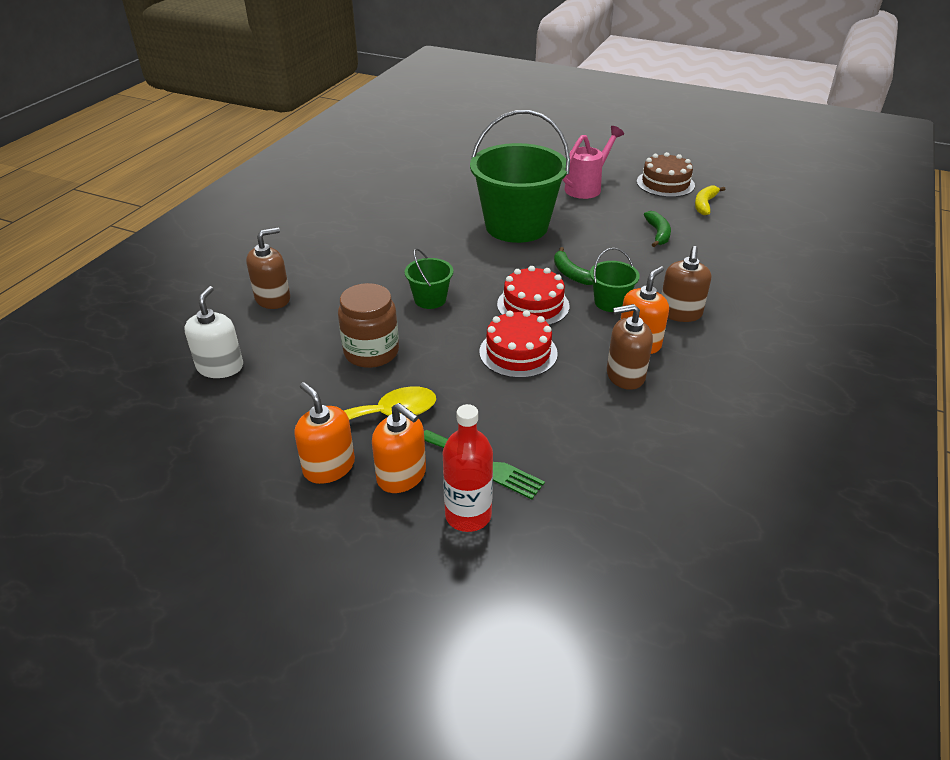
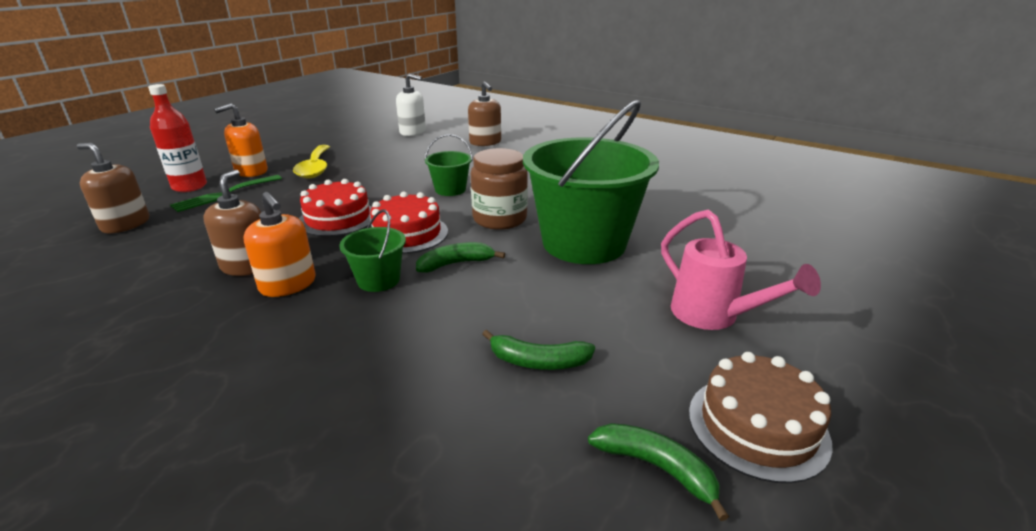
camera: 100 degrees right, 10 degrees down
orange soap dispenser [294,382,355,484] -> none
brown jar [338,283,399,368] -> brown jar moved to [471,148,528,230]
brown soap dispenser [661,246,711,322] -> brown soap dispenser moved to [77,143,149,233]
yellow banana [695,185,725,215] -> green banana [588,423,729,521]

